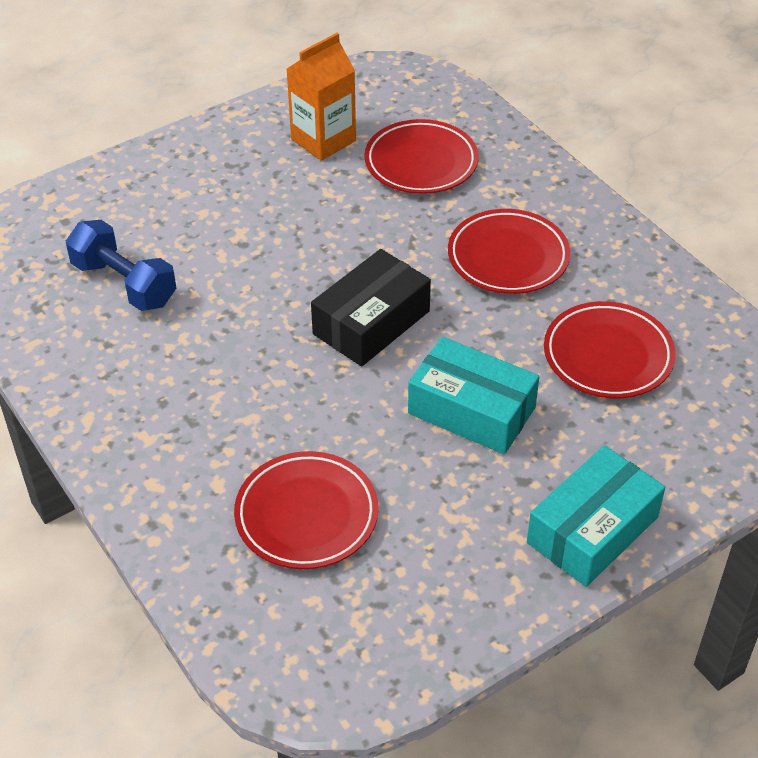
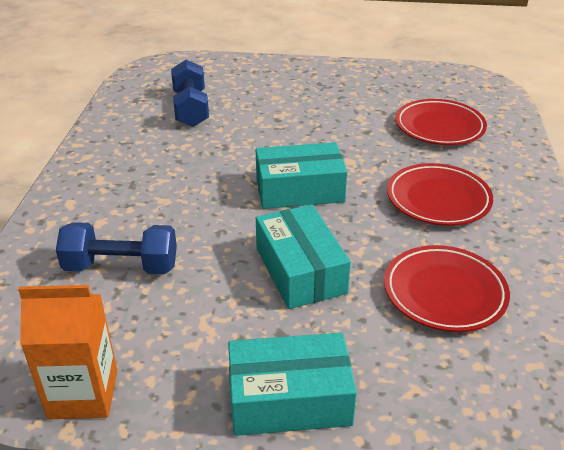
camera: 40 degrees right, 10 degrees down
red plate [234,451,378,569] -> blue dumbbell [56,222,177,274]
orange carton [286,33,356,161] -> orange carton moved to [18,285,117,419]
black box [311,249,431,366] -> turquoise box [256,142,347,209]

